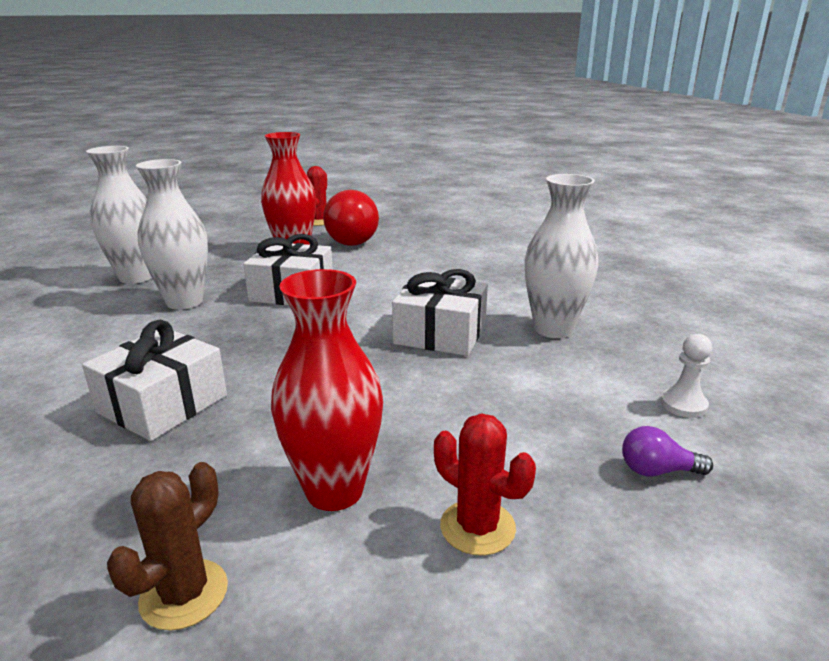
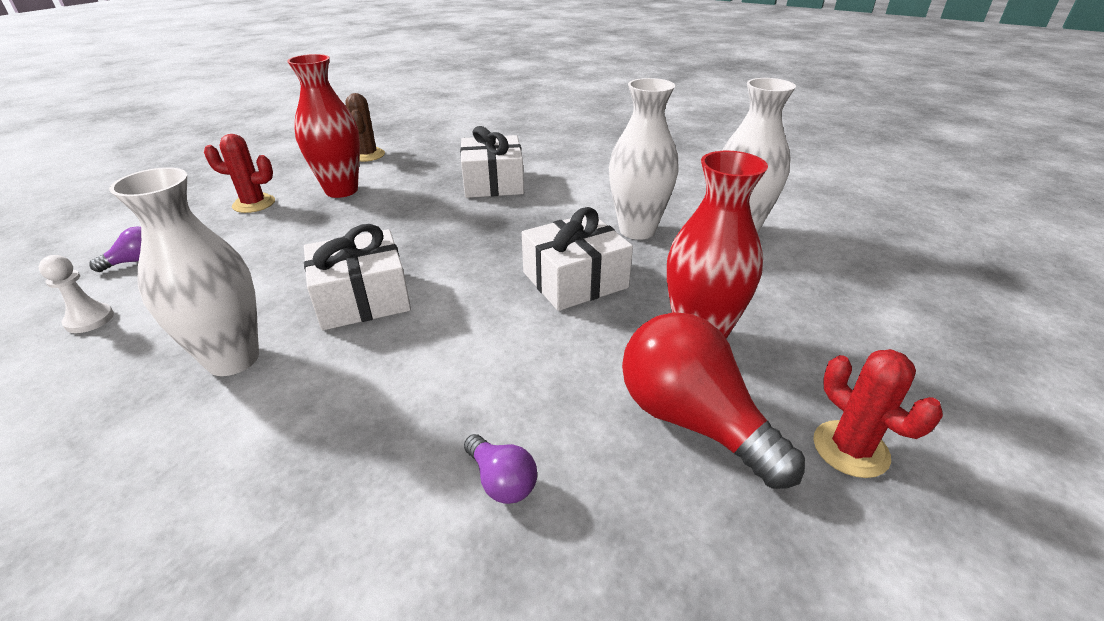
camera: 140 degrees right, 10 degrees up
none -> purple light bulb [464,434,537,504]

